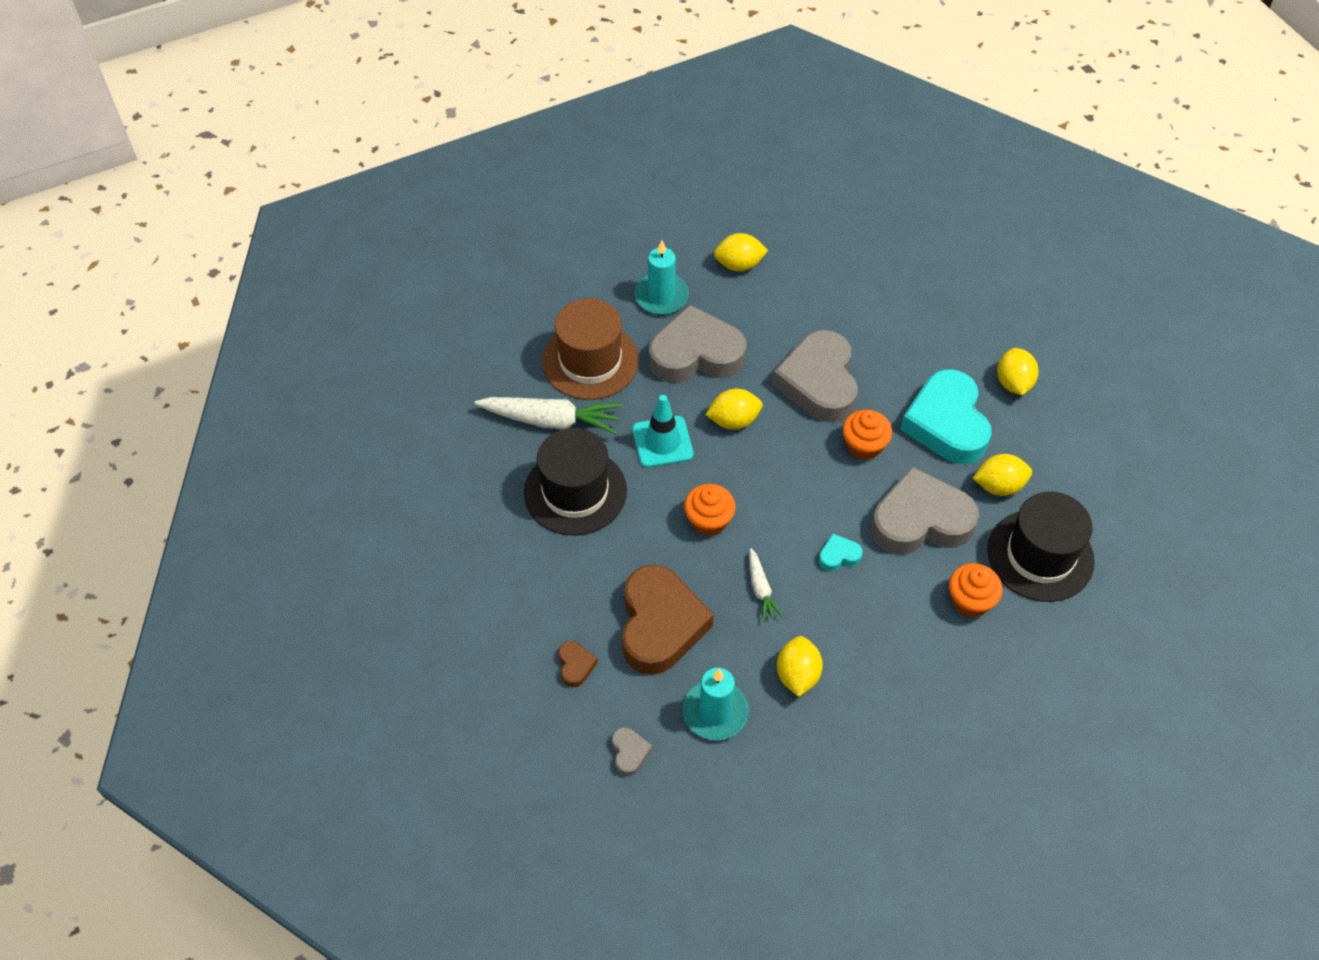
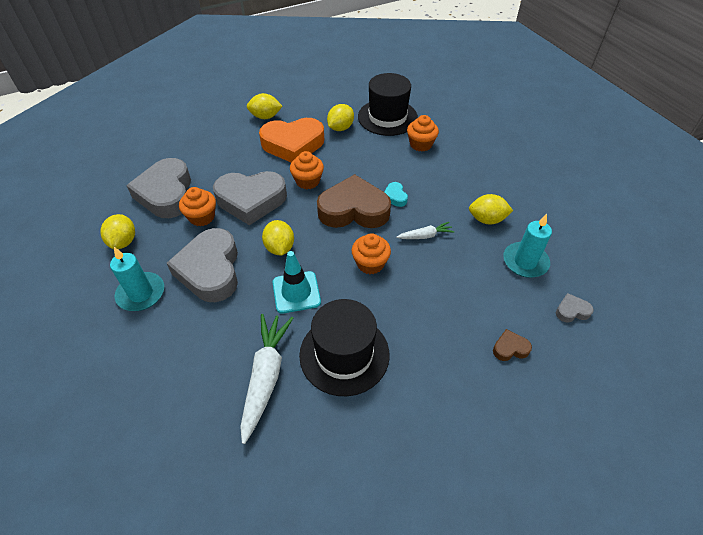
camera: 90 degrees left, 5 degrees down
brown hat [542,298,639,400] -> none
brown heart [622,564,714,675] -> brown heart moved to [317,174,391,228]
grey heart [871,467,979,555] -> grey heart moved to [126,158,191,218]
turquoise heart [900,369,992,464] -> orange heart [259,118,324,162]
yellow lemon [973,454,1032,496] -> yellow lemon turned 45 degrees clockwise [327,104,354,131]
none -> orange cupcake [179,187,216,226]

